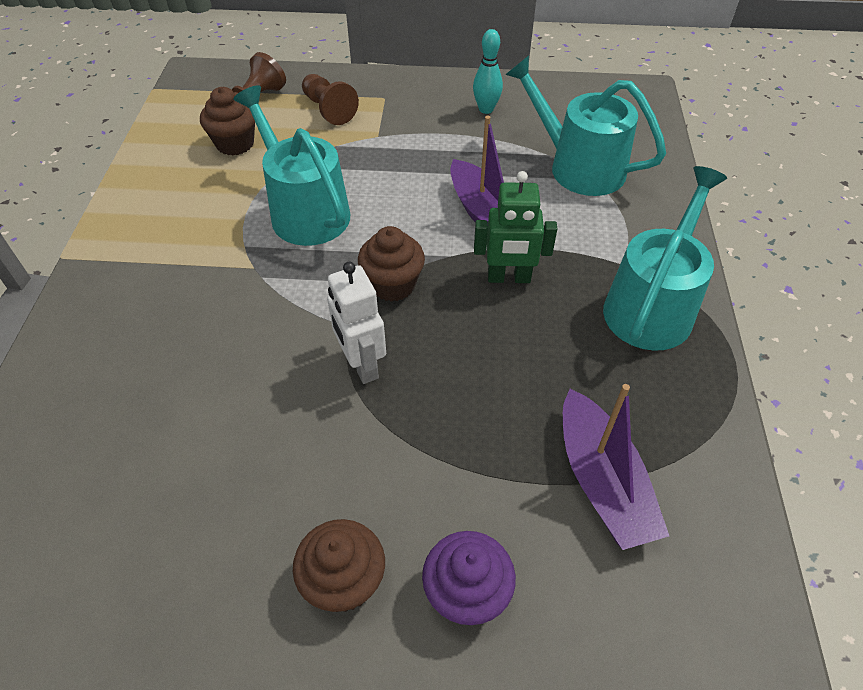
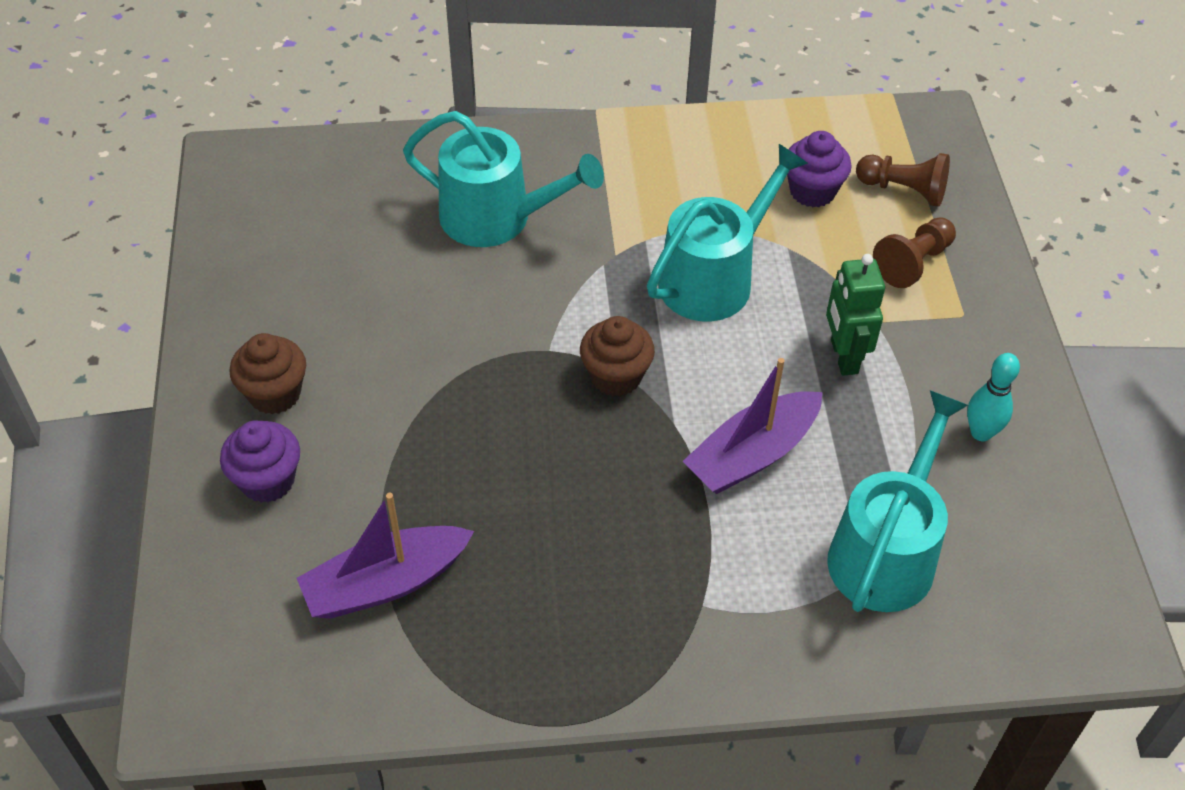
camera: 80 degrees right, 0 degrees up
brown cupcake [200,87,255,155] -> purple cupcake [787,131,852,208]
white robot [327,262,386,384] -> none
green robot [474,171,557,283] -> green robot moved to [826,254,885,376]
turquoise watering can [603,166,727,351] -> turquoise watering can moved to [403,111,604,247]

